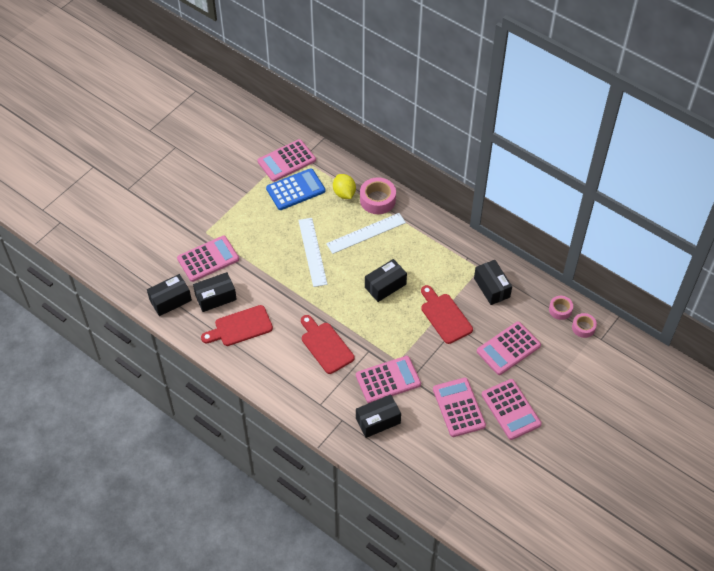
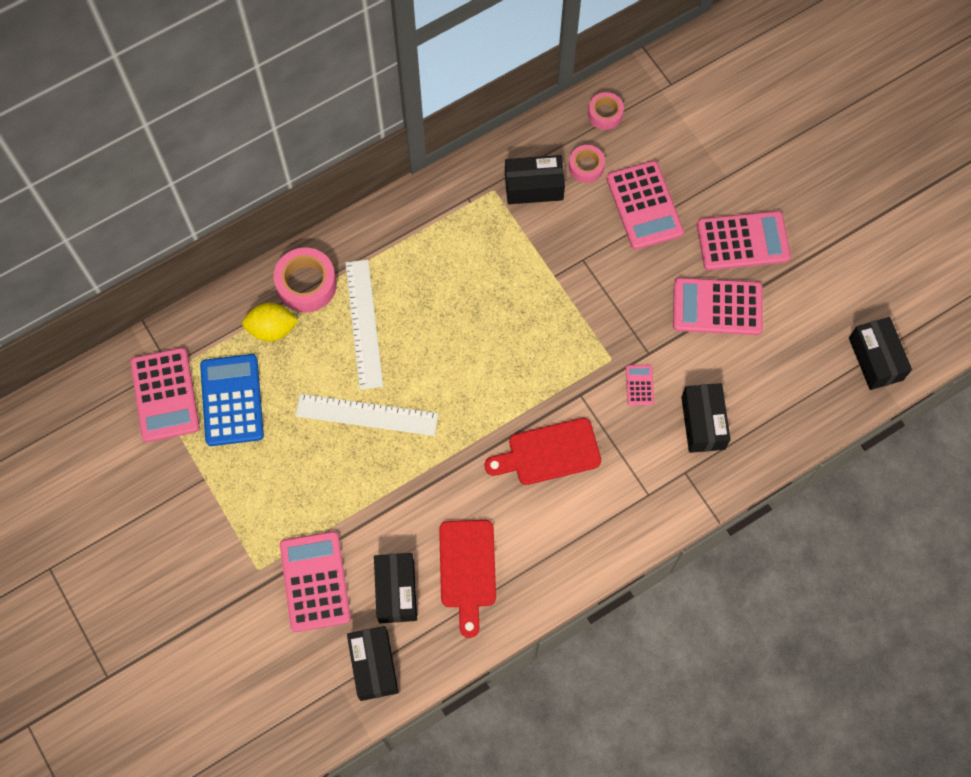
camera: 70 degrees left, 15 degrees up
pink calculator [356,356,421,403] -> pink calculator [626,365,654,405], size x0.47
black box [365,259,407,302] -> black box moved to [849,317,912,390]
red cutting board [421,285,473,344] -> none
pink tape [572,313,597,338] -> pink tape moved to [569,145,605,183]

